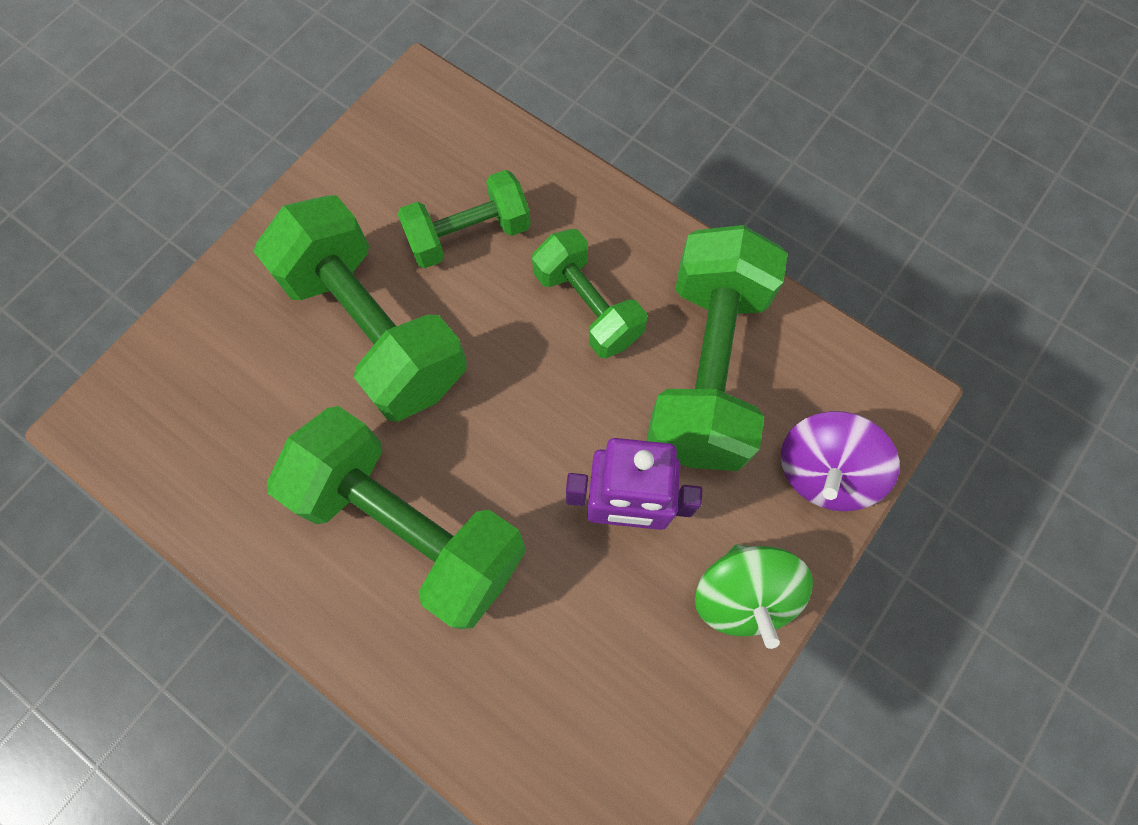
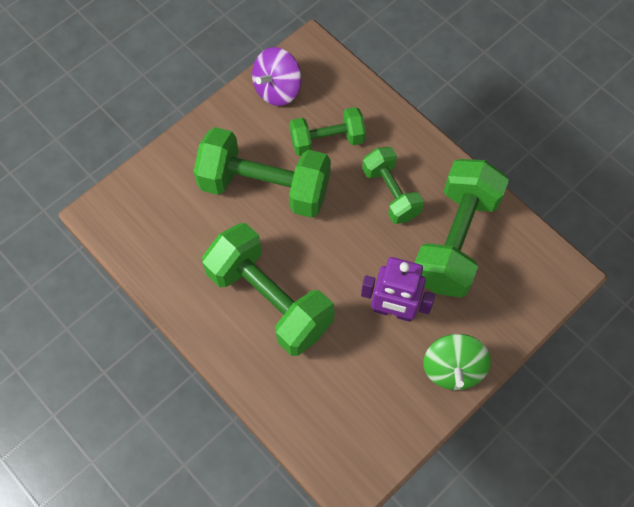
camera: 10 degrees right, 5 degrees down
green dumbbell [253,195,467,422] -> green dumbbell turned 45 degrees counterclockwise [194,127,331,218]
purple spinning top [781,411,900,511] -> purple spinning top moved to [252,47,301,106]

